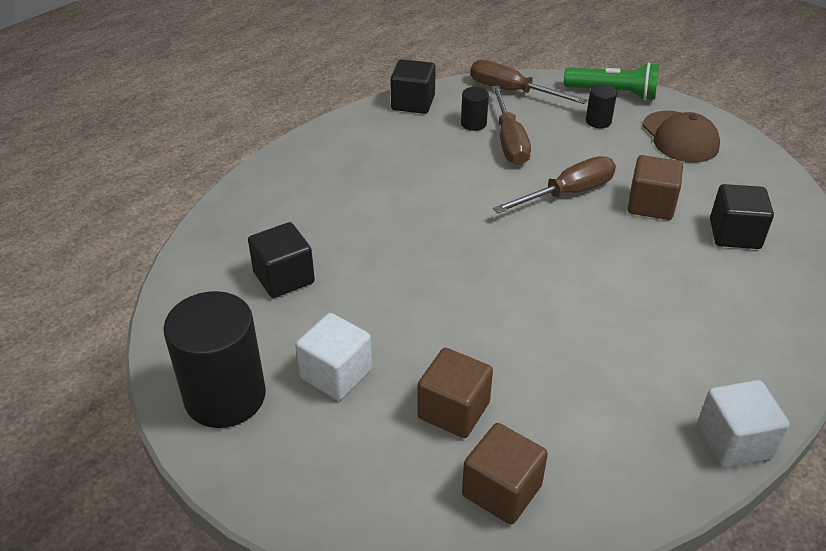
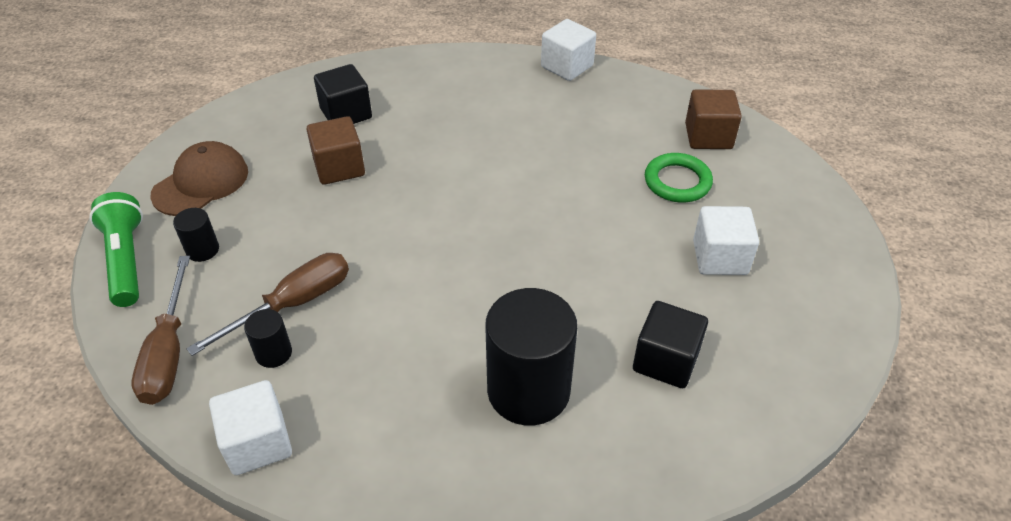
camera: 125 degrees left, 5 degrees up
black cylinder [163,291,266,428] -> black cylinder moved to [485,288,577,426]
black cube [390,59,436,114] -> white cube [209,380,292,475]
brown cube [417,348,493,438] -> green ring [645,153,713,202]
brown screwdriver [493,156,616,213] -> none

